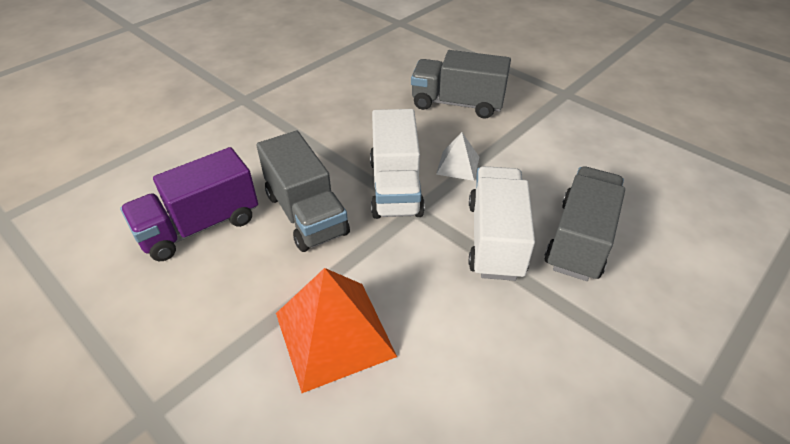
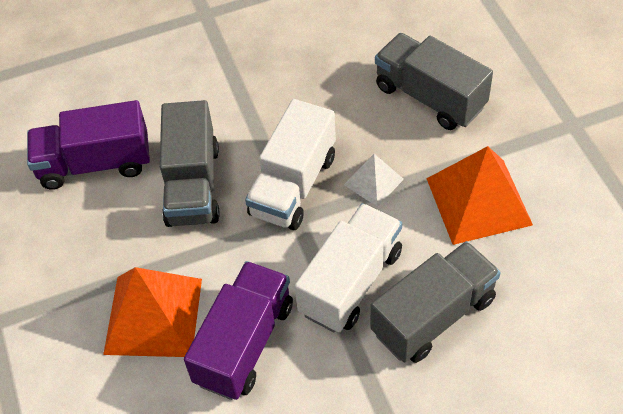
camera: 30 degrees right, 10 degrees up
none -> purple truck [184,261,293,400]
none -> orange pyramid [426,146,533,245]

